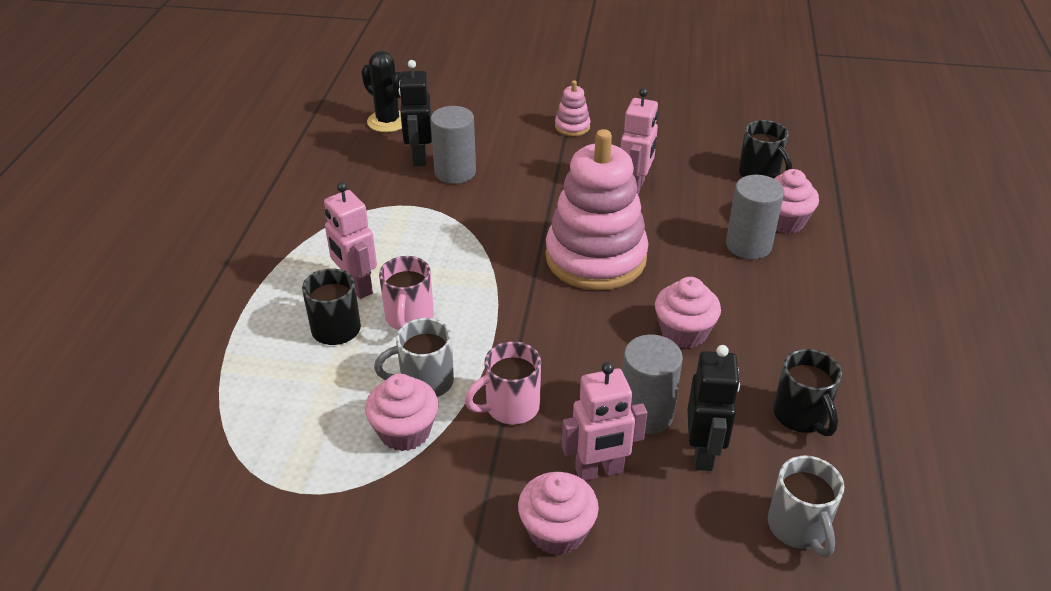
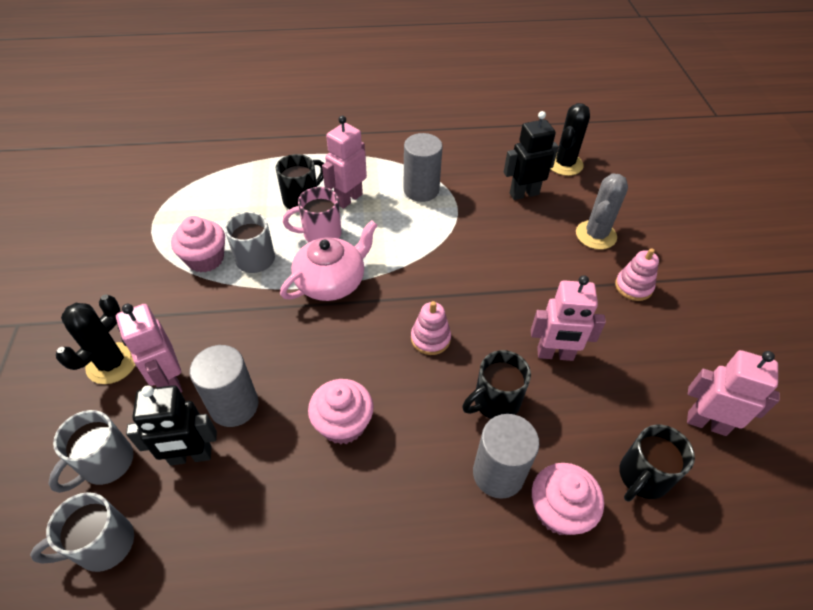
camera: 75 degrees right, 10 degrees up
grey cylinder [430,106,476,184] -> grey cylinder moved to [404,133,443,202]
pink mug [464,341,541,425] -> none
pink cupcake [518,472,599,555] -> black cactus [56,295,135,384]
pink stacking toy [545,129,648,290] -> pink stacking toy [411,301,451,355], size x0.41
black mug [773,349,842,436] -> black mug moved to [462,350,531,419]
none -> grey mug [49,410,133,493]
none -> pink teapot [280,220,378,301]
none -> grey cactus [576,173,628,250]
none -> pink robot [687,350,780,436]

